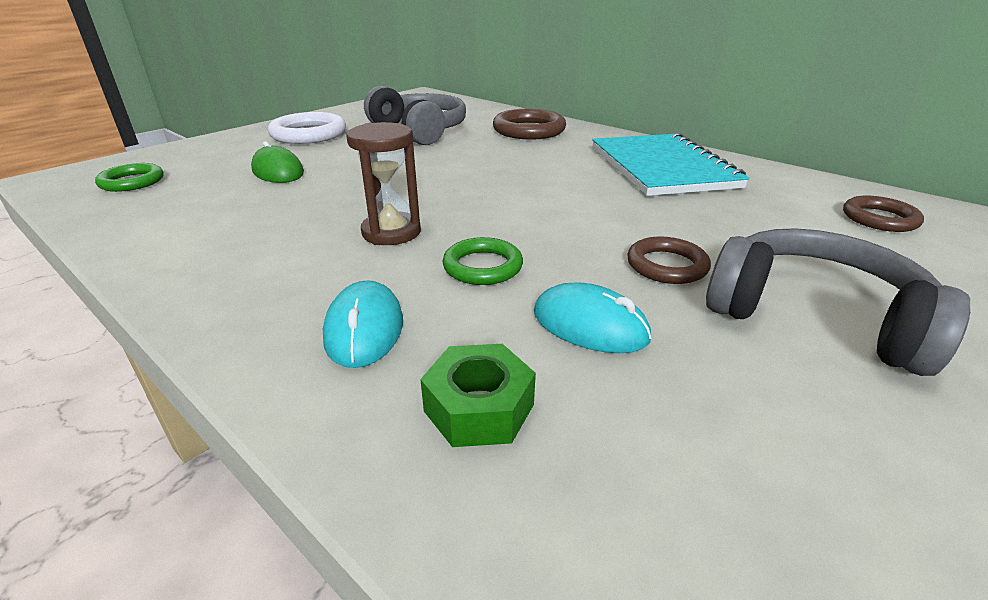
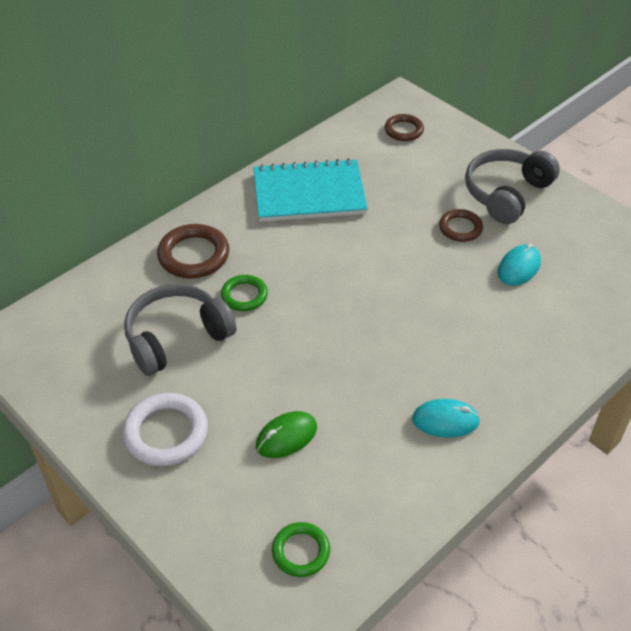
camera: 85 degrees left, 15 degrees up
turquoise mouse [323,280,403,368] -> turquoise mouse moved to [412,399,480,438]
brown hourglass [346,122,421,245] -> none
green nut [420,344,536,447] -> none
green ring [442,237,523,285] -> green ring moved to [221,275,268,311]

